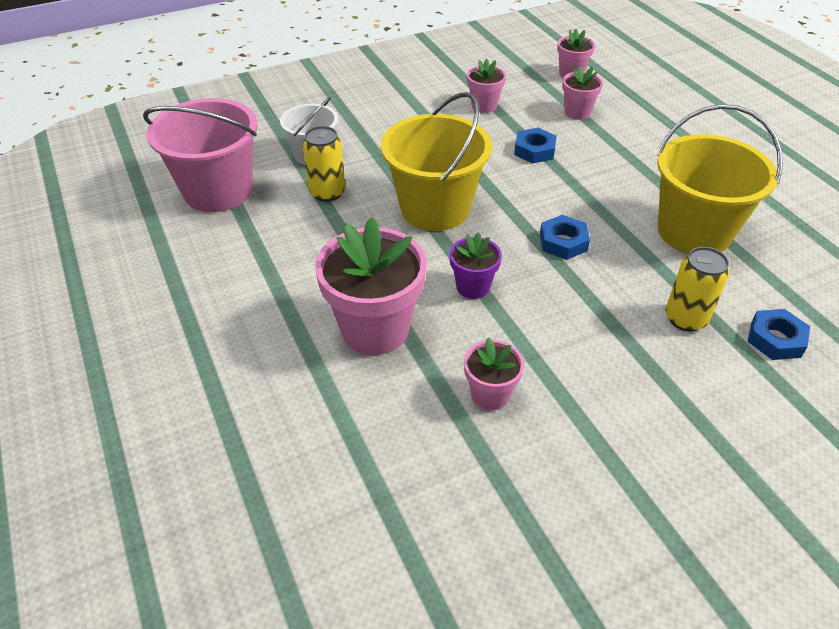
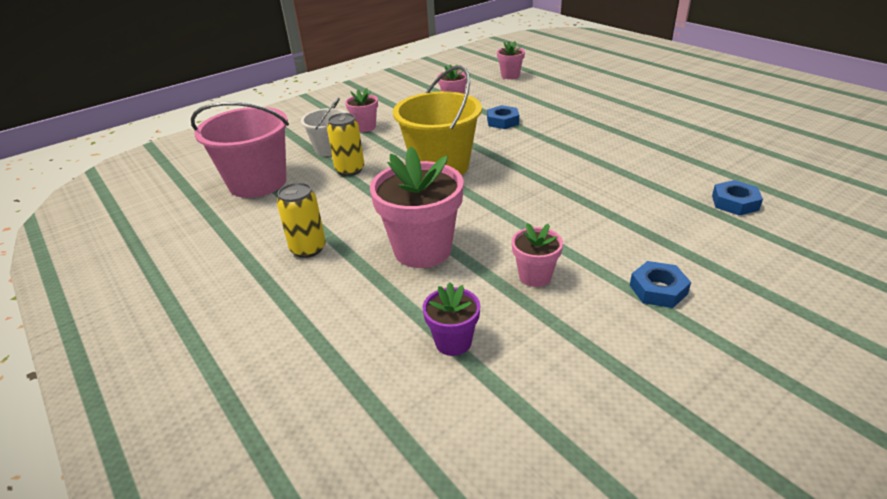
camera: 10 degrees left, 10 degrees down
purple flower pot [449,232,502,299] -> purple flower pot moved to [423,282,480,356]
blue nut [540,215,590,260] -> blue nut moved to [630,261,691,308]
pink flower pot [562,66,603,120] -> pink flower pot moved to [345,88,378,132]
yellow bucket [657,104,783,254] -> none
yellow can [665,247,729,332] -> yellow can moved to [277,182,326,258]

